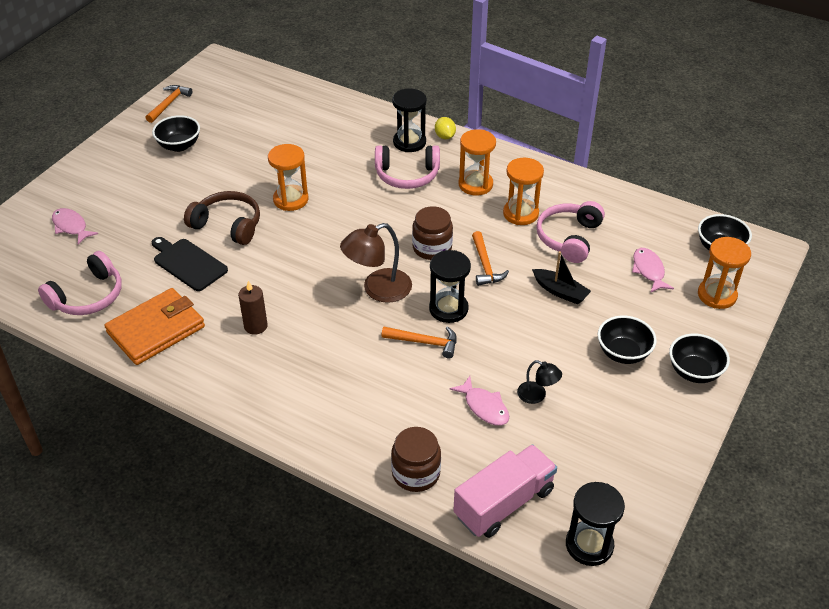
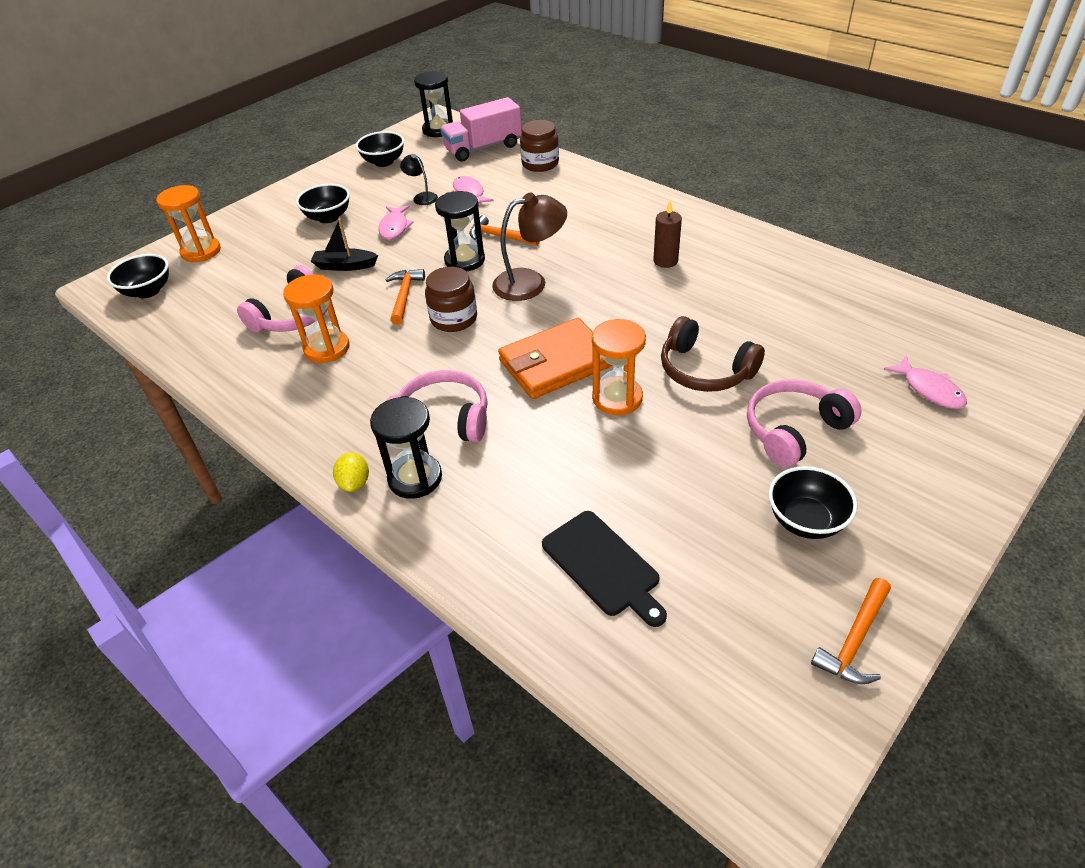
camera: 165 degrees left, 0 degrees up
pink headphones [38,251,122,315] -> pink headphones moved to [747,380,862,468]
orange wallet [104,288,205,365] -> orange wallet moved to [498,318,613,399]
black cutting board [152,237,228,291] -> black cutting board moved to [542,511,667,627]
orange hourglass [459,129,496,195] -> none
black boat [532,251,591,304] -> black boat turned 45 degrees counterclockwise [310,218,378,271]
pink fish [632,248,674,293] -> pink fish moved to [378,205,414,240]
black bowl [669,334,730,383] -> black bowl moved to [356,131,404,167]

